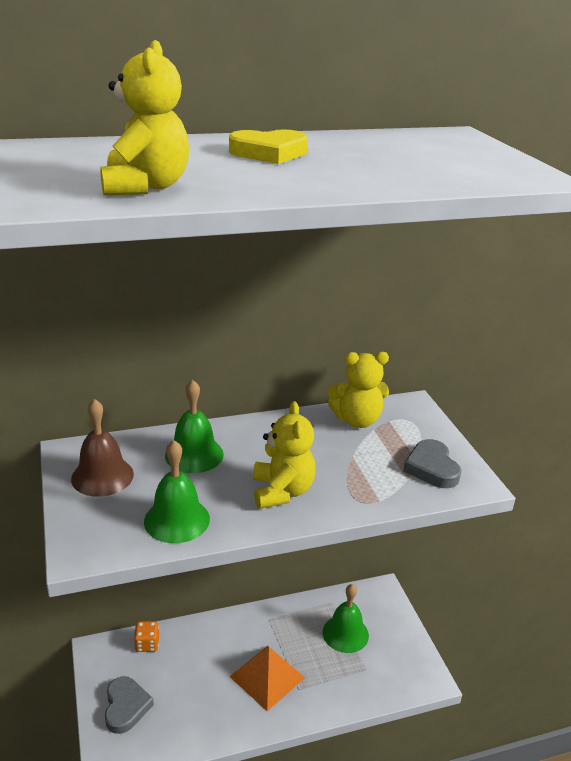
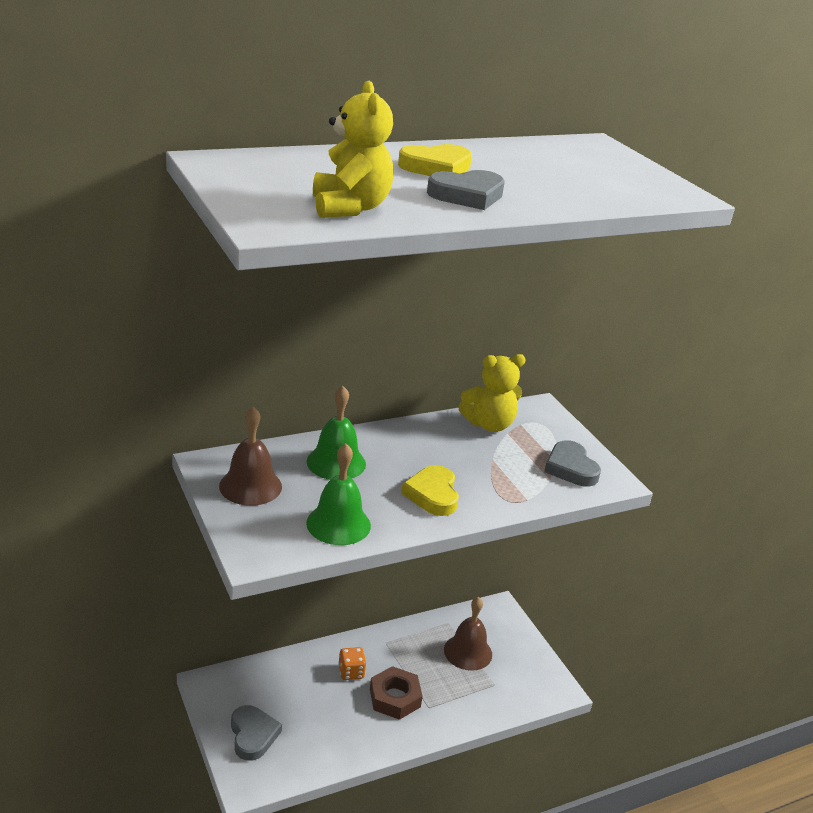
camera: 10 degrees left, 0 degrees up
orange dice [134,621,159,652] -> orange dice moved to [338,647,366,680]
orange pyramid [230,646,305,711] -> brown nut [370,666,423,720]
yellow teddy bear [253,401,316,509] -> yellow heart [401,465,459,516]
green bell [323,584,369,653] -> brown bell [444,597,492,671]
none -> grey heart [427,170,505,210]

